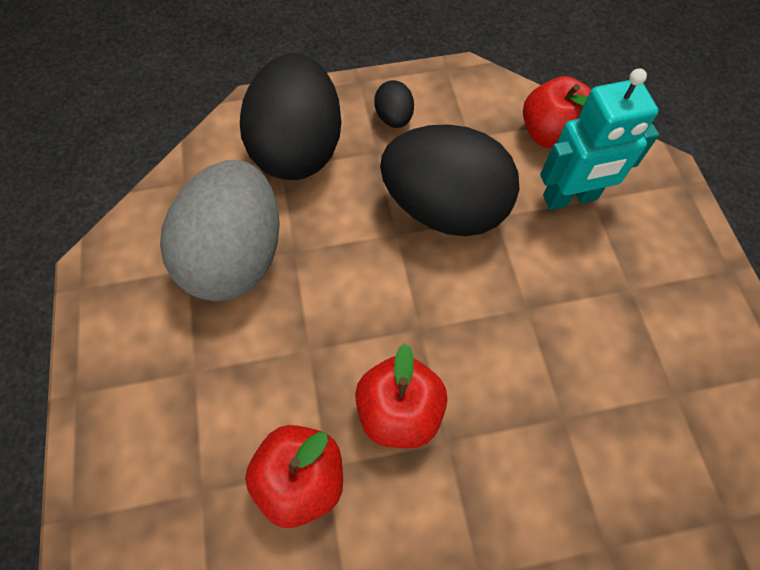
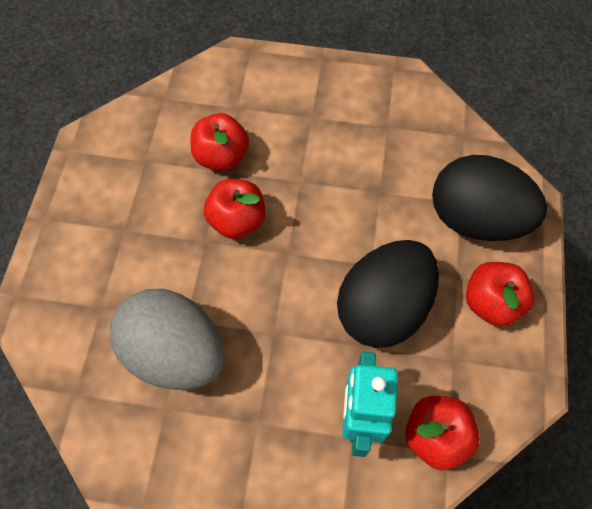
camera: 110 degrees right, 0 degrees up
grey egg [160,160,280,301] -> grey egg moved to [110,289,224,390]
black egg [374,80,414,128] -> red apple [466,262,535,326]

